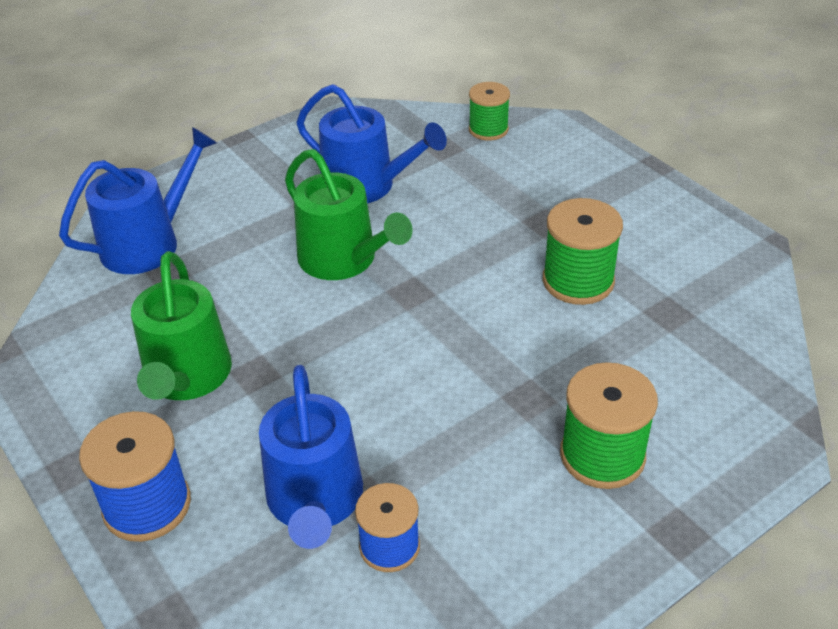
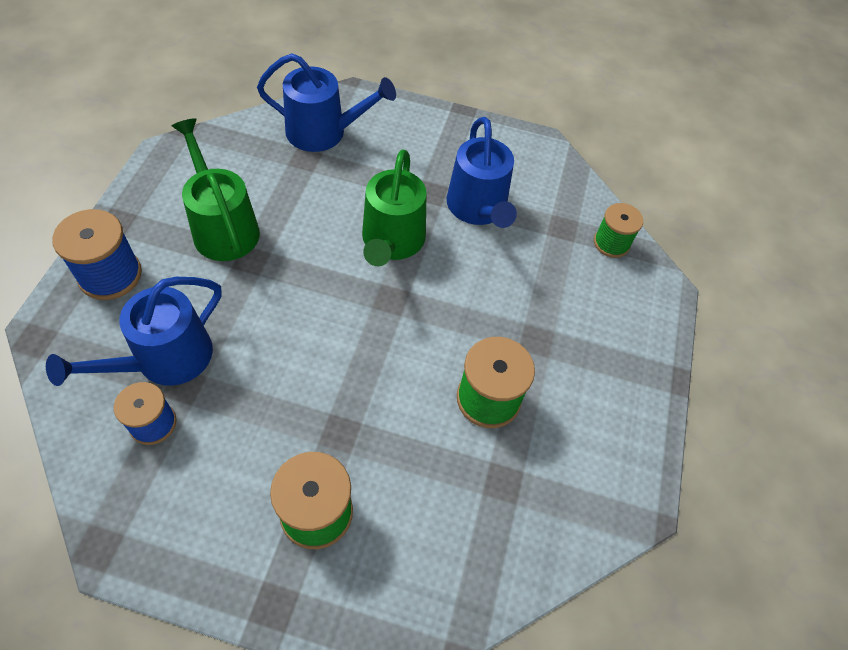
camera: 45 degrees right, 15 degrees up
green watering can [131,251,232,400] -> green watering can turned 105 degrees clockwise [172,118,260,261]

